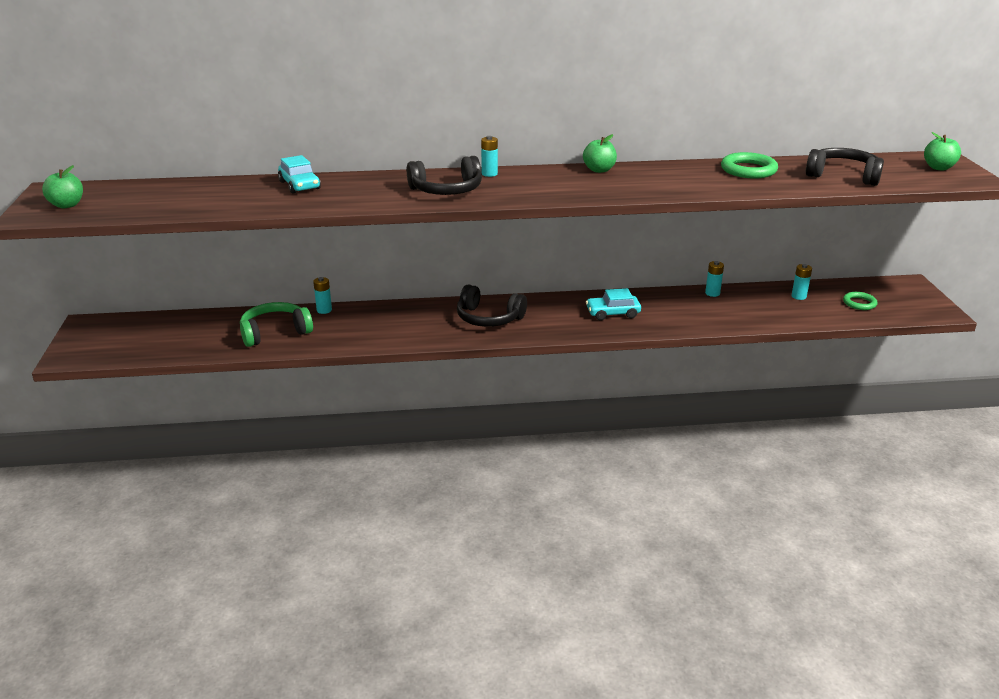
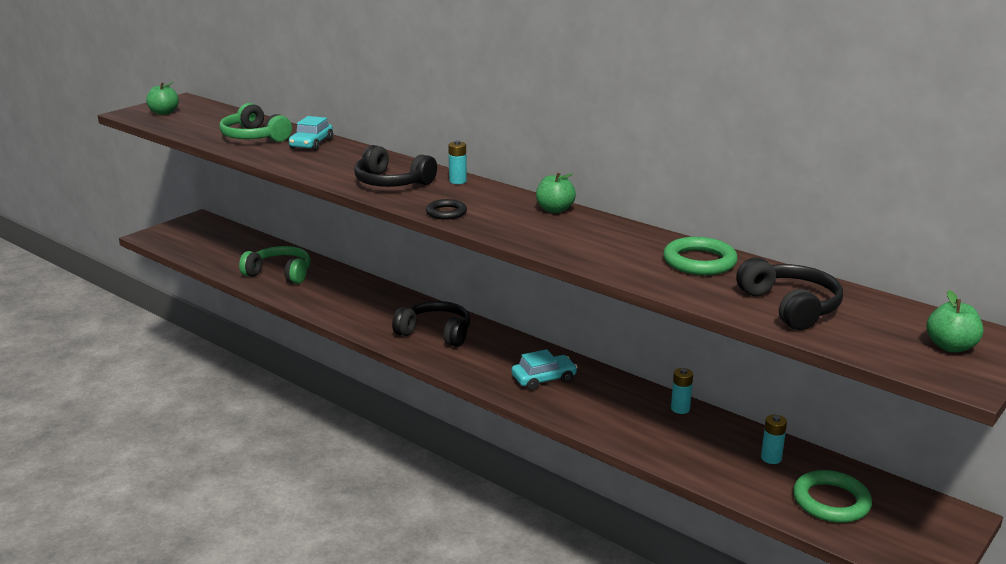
camera: 45 degrees right, 5 degrees down
turquoise battery [313,277,332,314] -> none
black headphones [457,284,527,327] -> black headphones turned 135 degrees clockwise [392,301,470,347]
turquoise car [586,288,641,321] -> turquoise car turned 120 degrees clockwise [512,349,577,390]
green ring [843,292,878,310] -> green ring [793,470,872,523], size x1.59
none -> green headphones [219,103,292,142]
none -> black ring [426,199,467,220]

